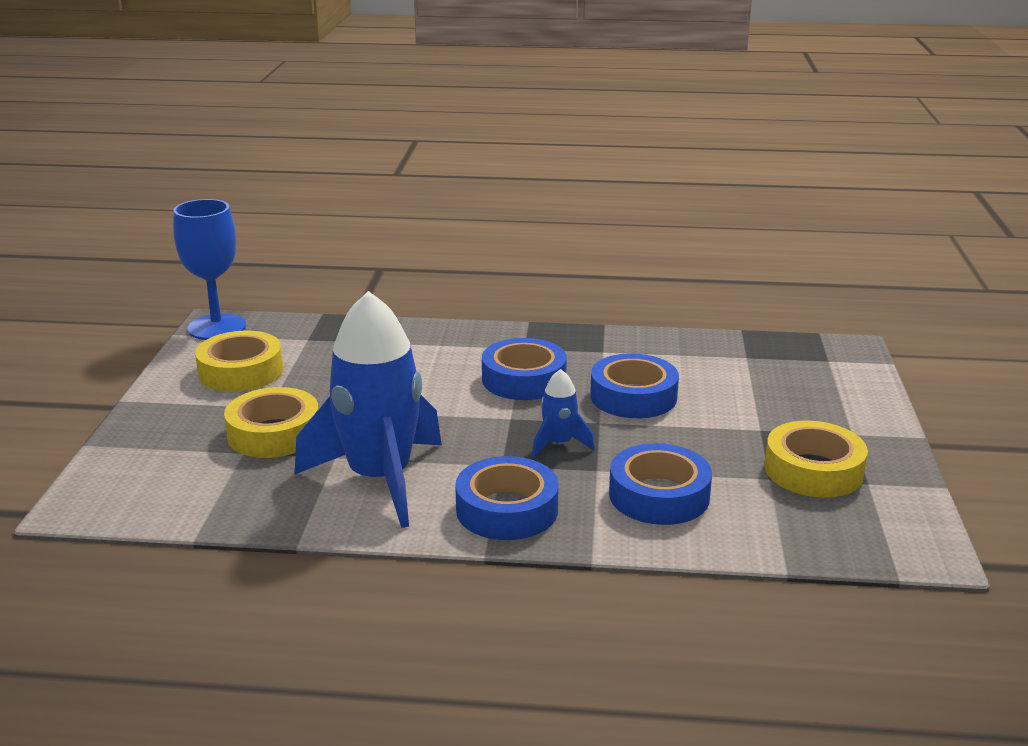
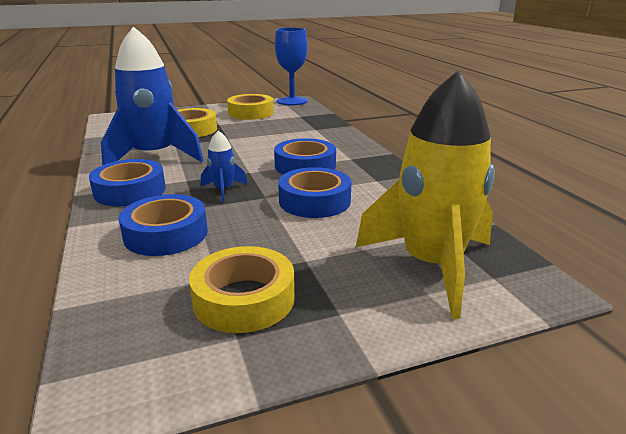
camera: 65 degrees right, 0 degrees up
none -> yellow rocket [356,70,495,319]

